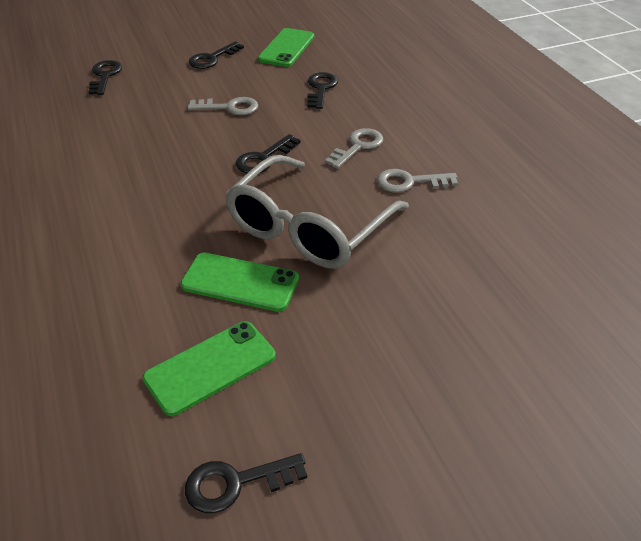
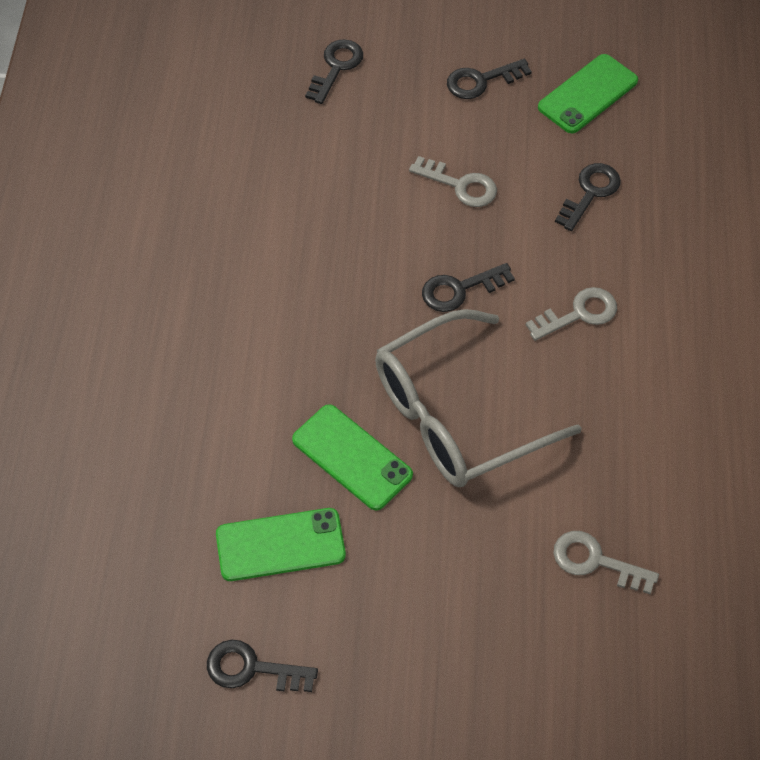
camera: 25 degrees right, 15 degrees up
grey key [377,169,458,193] -> grey key moved to [553,531,659,594]

